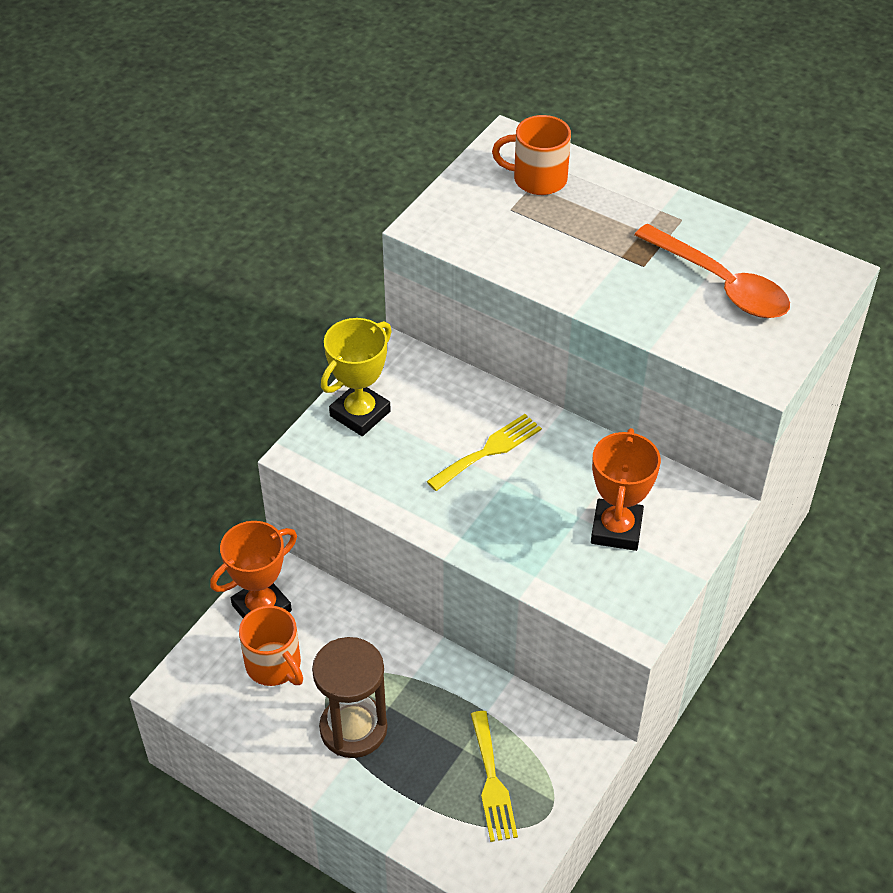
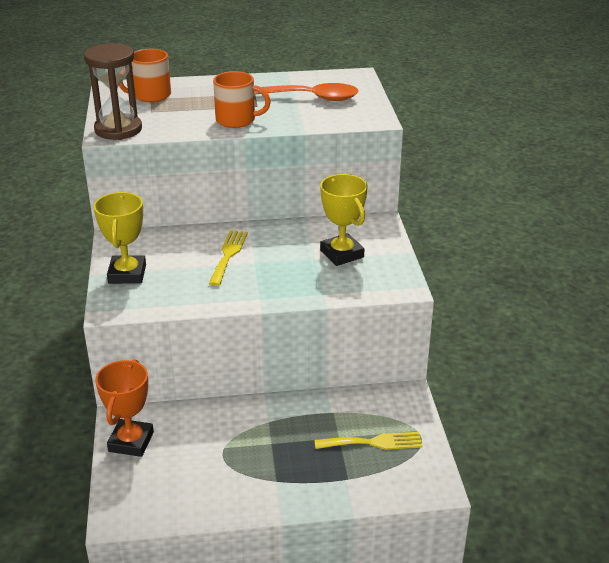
camera: 40 degrees left, 15 degrees down
orange mug [239,605,303,686] -> orange mug moved to [213,71,271,128]
brown hourglass [312,637,387,758] -> brown hourglass moved to [84,43,142,140]
yellow fork [471,711,518,842] -> yellow fork turned 45 degrees counterclockwise [314,432,423,450]
orange trophy [591,428,661,551] -> yellow trophy [320,174,367,266]

